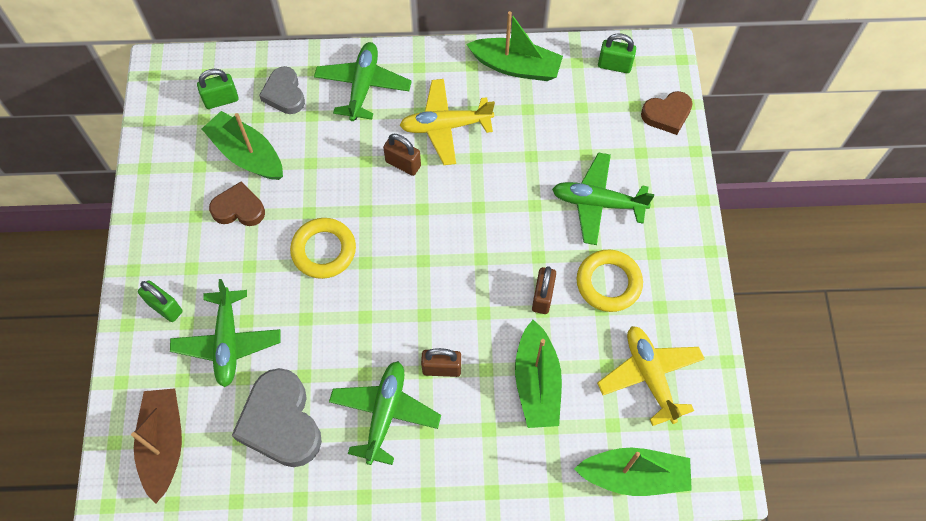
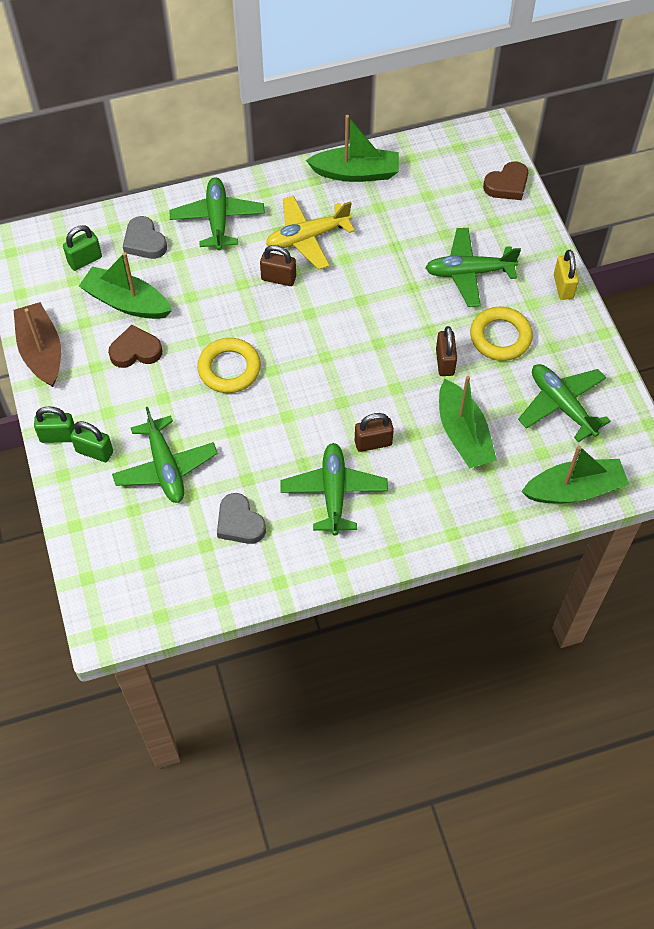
camera: 15 degrees left, 5 degrees down
brown boat [131,388,182,504] -> brown boat moved to [14,302,61,387]
grey heart [232,368,322,467] -> grey heart [217,493,266,544], size x0.60
yellow plane [597,326,705,426] -> green plane [518,364,611,442]
green padlock [598,33,636,73] -> green padlock moved to [34,406,75,443]
none -> yellow padlock [554,250,579,300]

